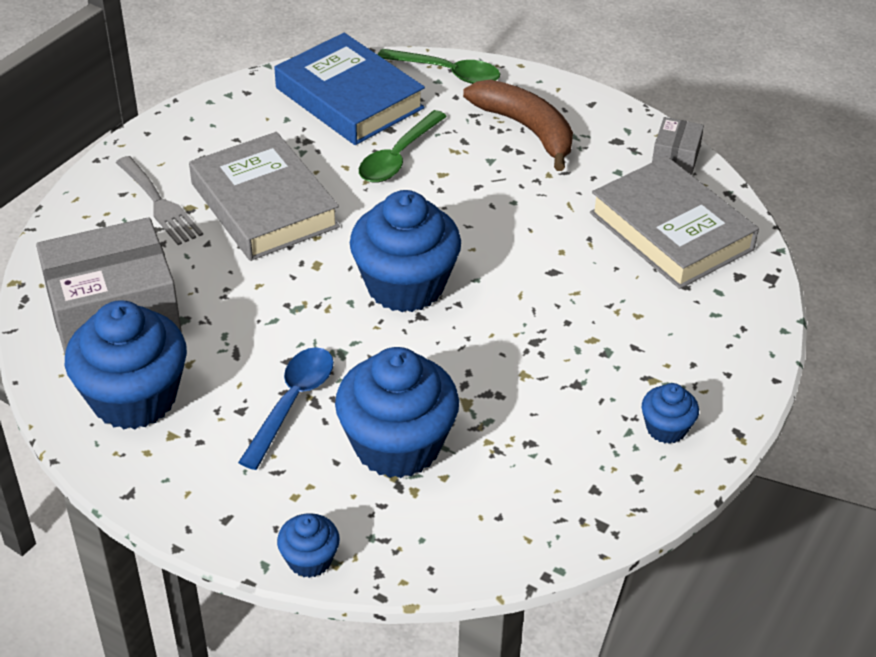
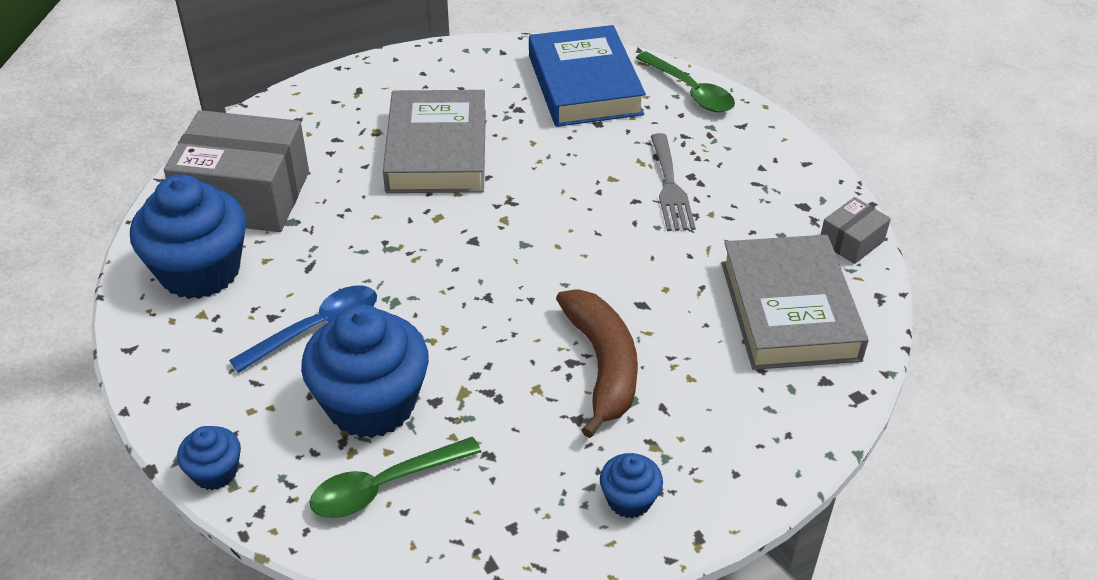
camera: 30 degrees right, 0 degrees up
grey fork [116,156,203,245] -> grey fork moved to [651,133,696,231]
blue cupcake [350,190,461,312] -> none
green spoon [359,110,447,183] -> green spoon moved to [310,437,481,518]
brown banana [463,80,573,171] -> brown banana moved to [556,289,638,438]

